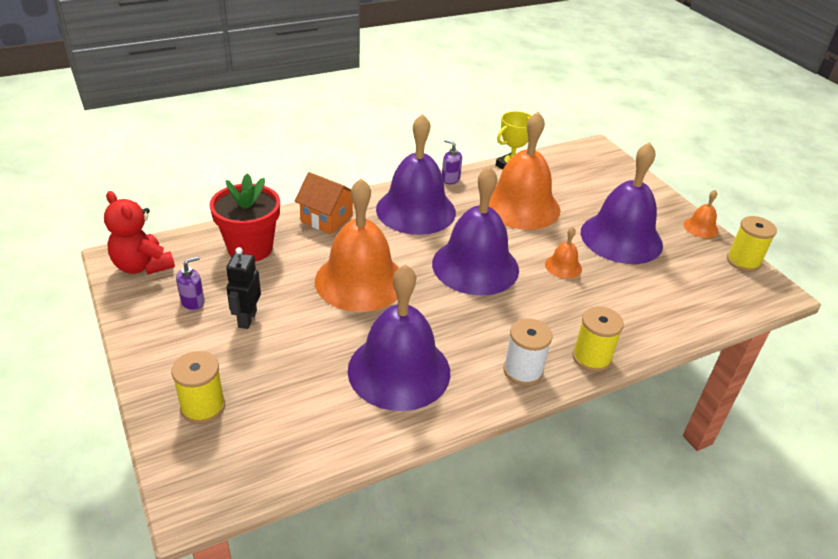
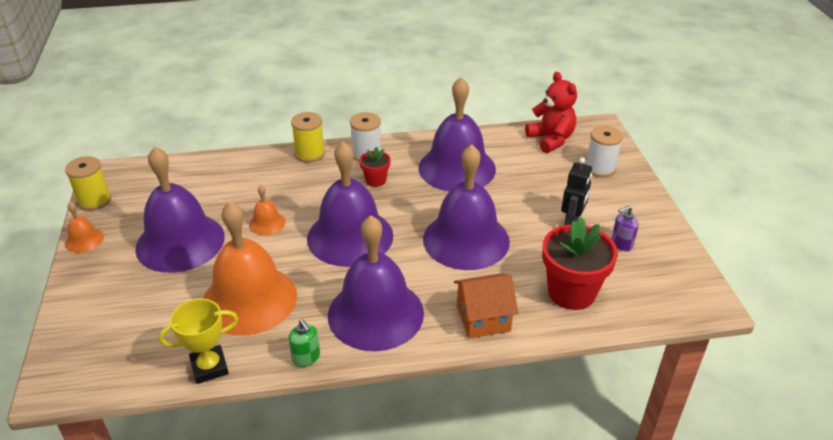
camera: 160 degrees left, 0 degrees up
red teddy bear [104,191,175,274] -> red teddy bear moved to [525,72,577,153]
yellow spool [171,351,225,424] -> white spool [585,126,623,178]
orange house [295,172,353,234] -> orange house turned 60 degrees counterclockwise [454,273,518,338]
orange bell [315,178,399,312] -> purple bell [423,144,510,270]
purple soap dispenser [442,139,462,184] -> green soap dispenser [289,319,320,367]
none -> red flower pot [359,147,391,187]

